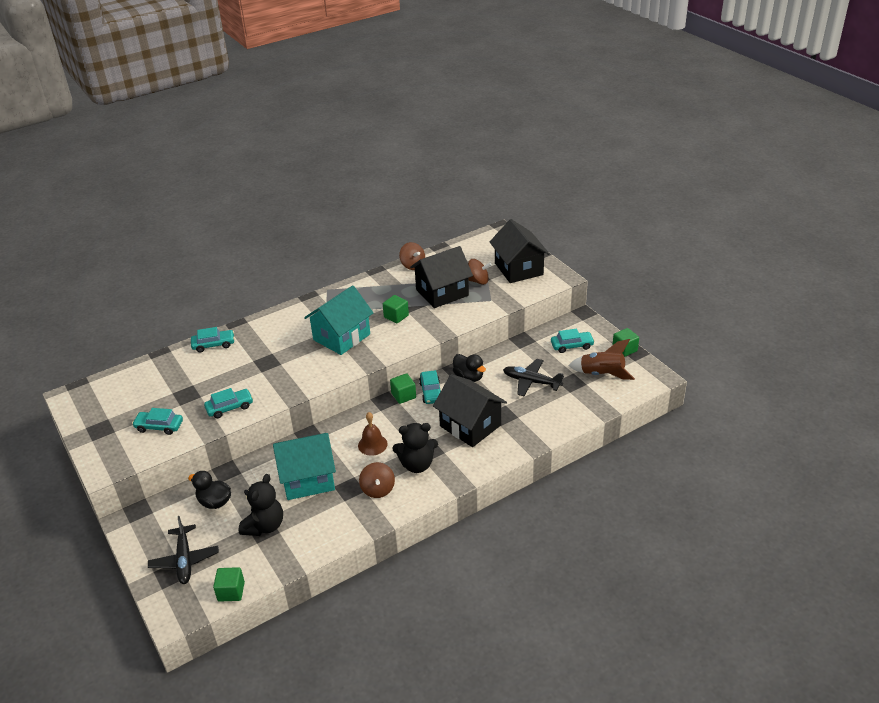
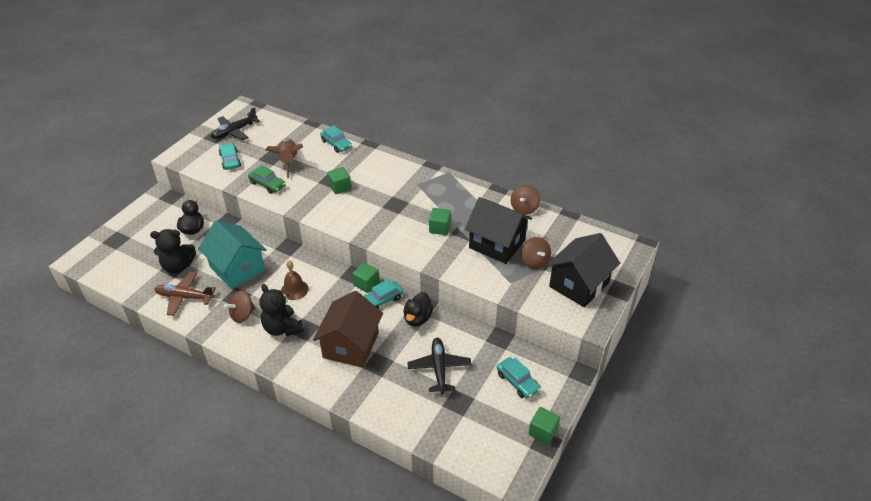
camera: 60 degrees right, 5 degrees up
black plane [148,516,219,584] -> black plane moved to [211,107,260,140]
turquoise car [204,388,253,418] -> green car [248,165,285,194]
green cube [213,567,245,602] -> green cube moved to [327,167,351,194]
turquoise house [304,285,373,355] -> none
black house [433,374,507,447] -> brown house [313,291,383,368]
brown rocket [568,339,635,380] -> brown rocket moved to [265,139,303,178]
none -> brown plane [154,272,216,316]

